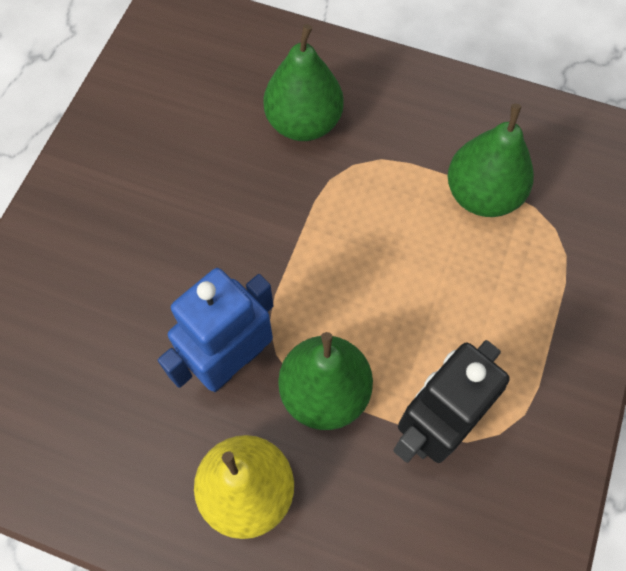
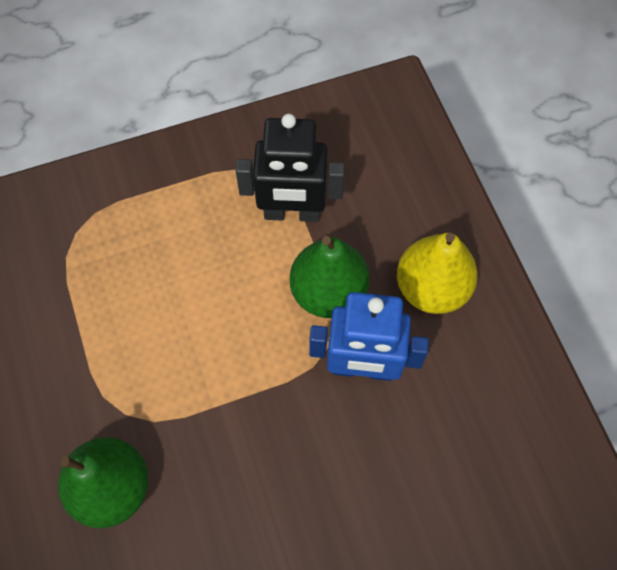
camera: 130 degrees left, 0 degrees up
green pear [448,104,534,217] -> none

